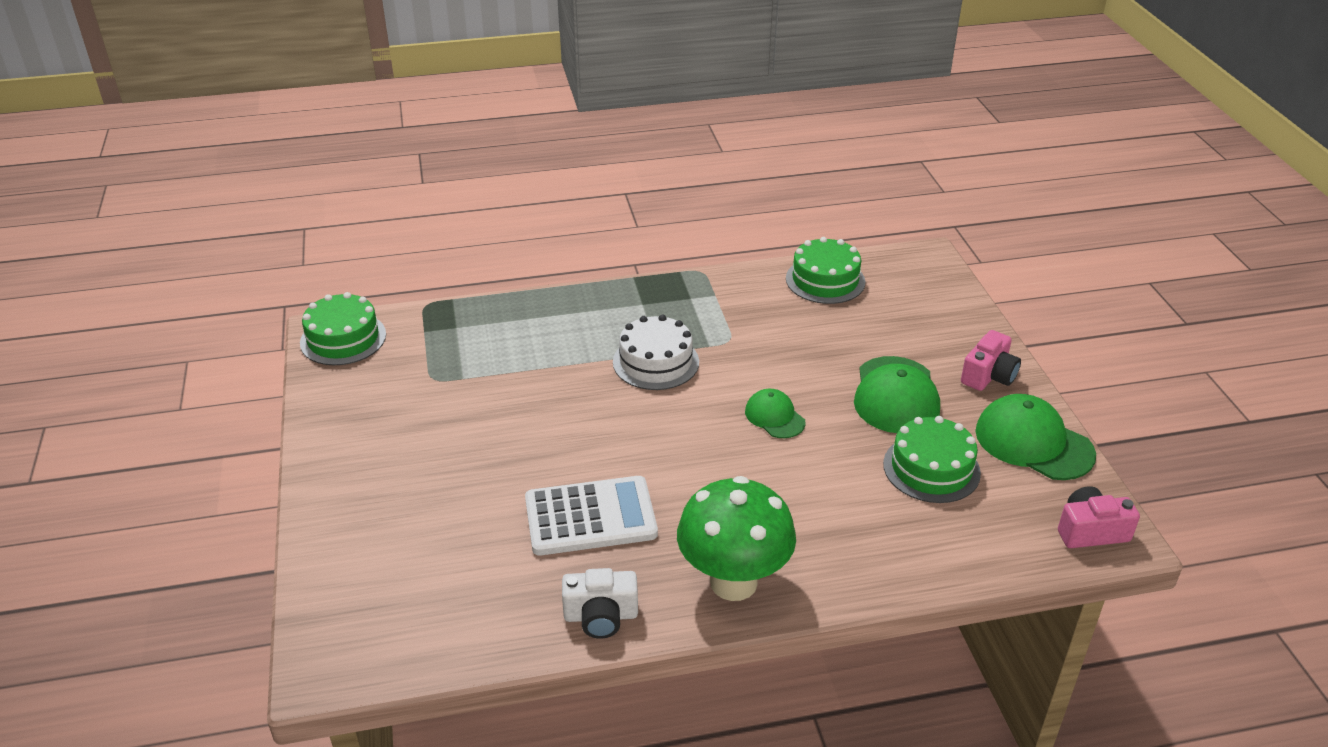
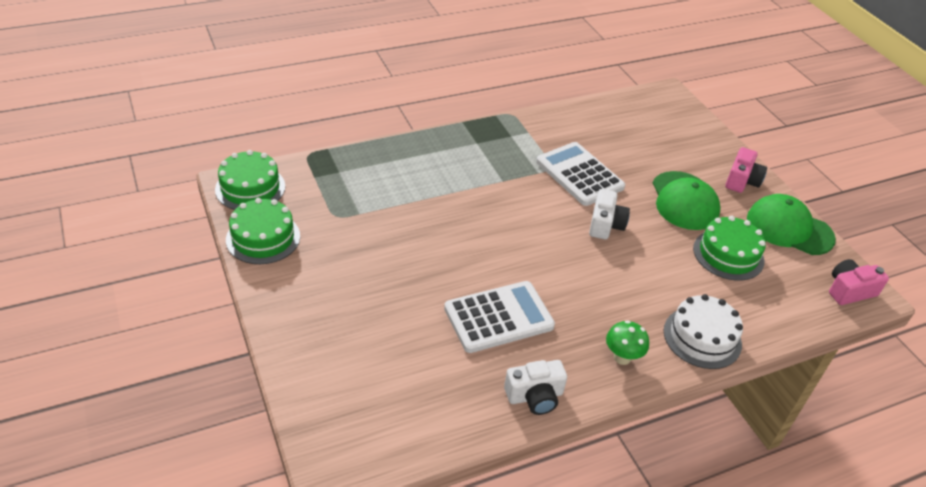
camera: 15 degrees left, 5 degrees up
white cake [613,315,699,390] -> white cake moved to [664,294,743,369]
green mushroom [677,476,796,601] -> green mushroom [606,320,649,365], size x0.49
green cap [745,389,806,438] -> white camera [589,189,630,240]
green cake [786,237,865,304] -> green cake moved to [226,198,300,264]
none -> white calculator [536,142,625,206]

